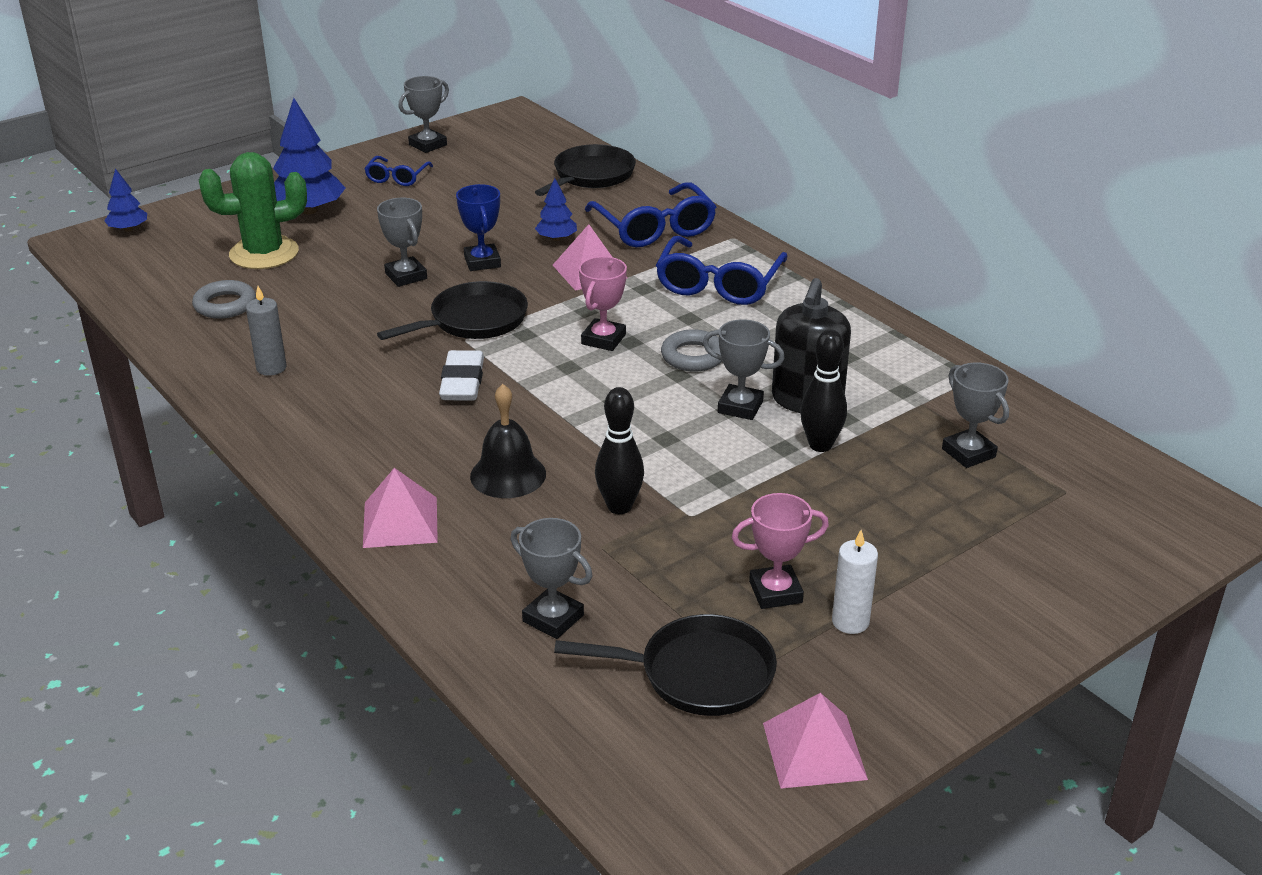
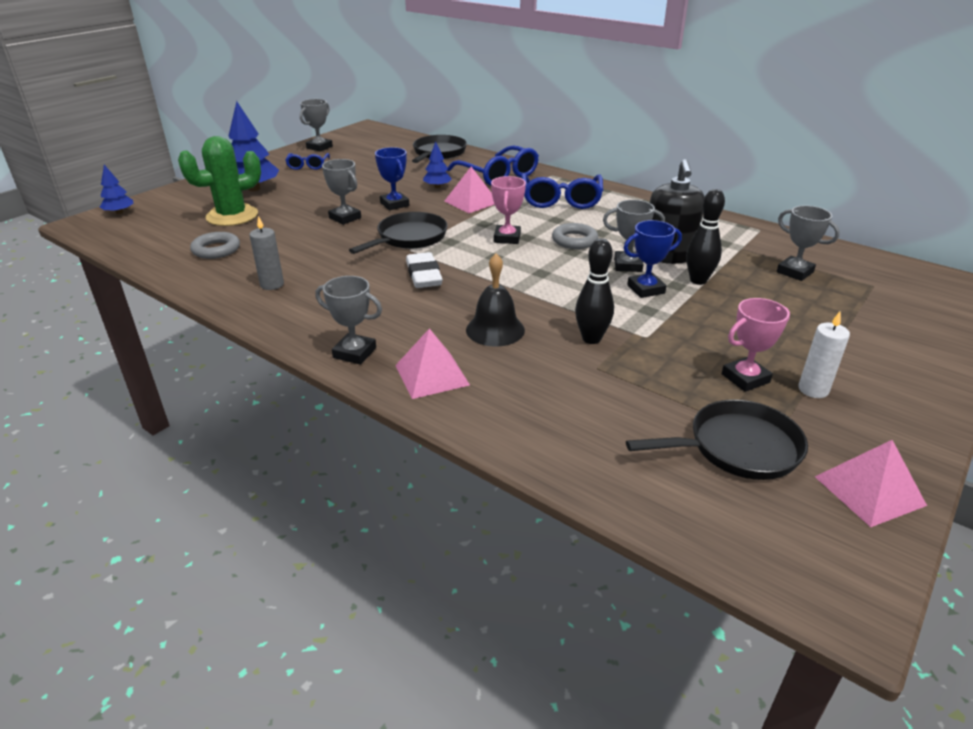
camera: 15 degrees left, 0 degrees up
grey trophy [510,518,592,639] -> grey trophy moved to [315,276,382,365]
none -> blue trophy [624,220,682,298]

